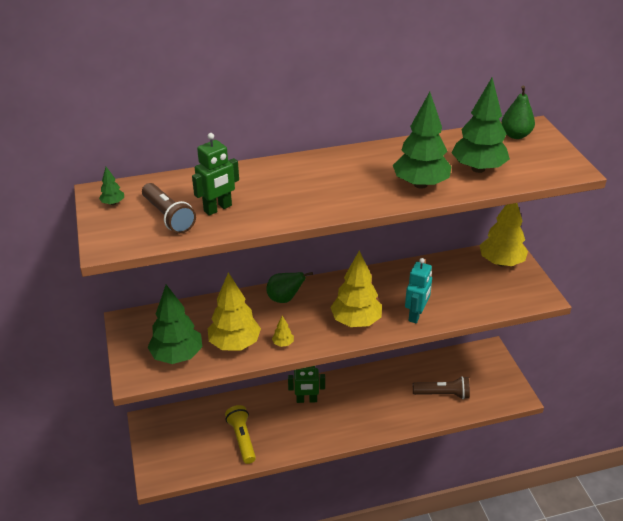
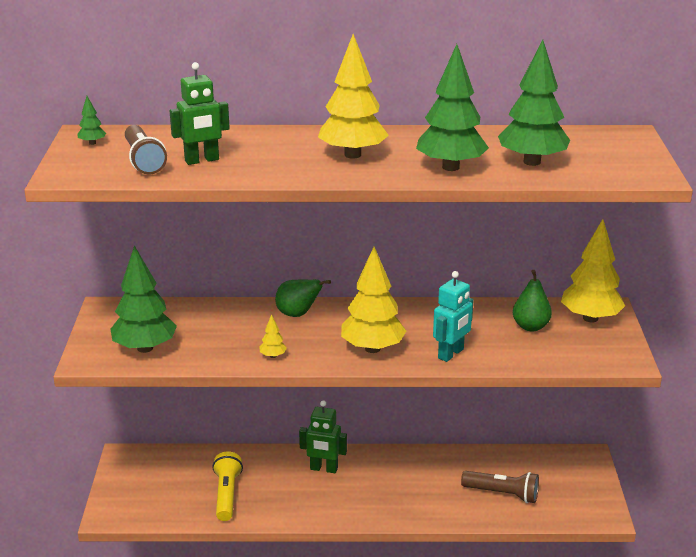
camera: 15 degrees right, 10 degrees down
yellow tree [208,272,261,350] -> yellow tree moved to [318,34,389,159]
green pear [501,86,535,139] -> green pear moved to [513,270,552,332]

